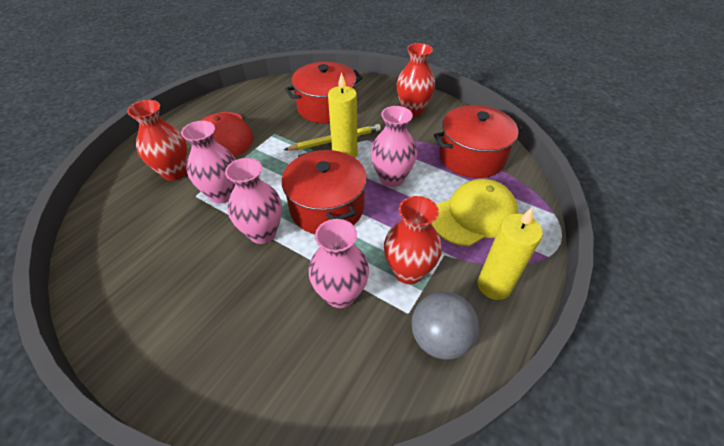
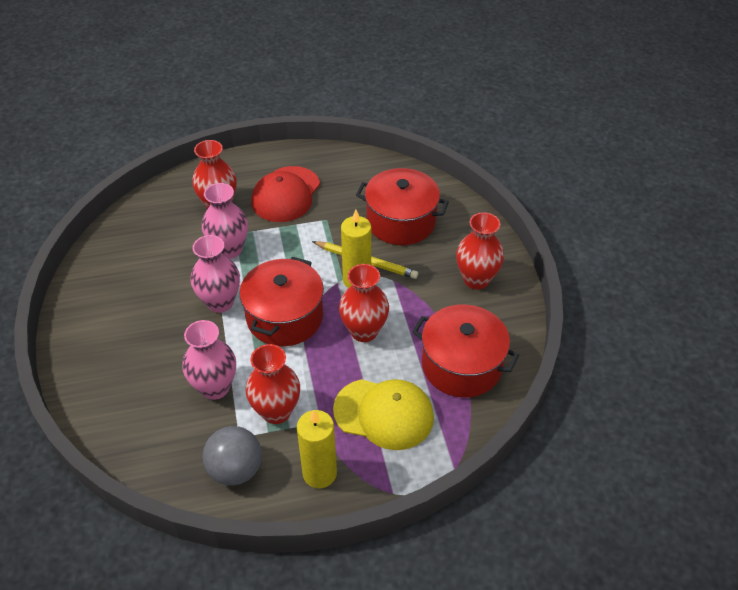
camera: 45 degrees right, 0 degrees up
pink vase [371,106,417,187] -> red vase [339,264,389,342]

